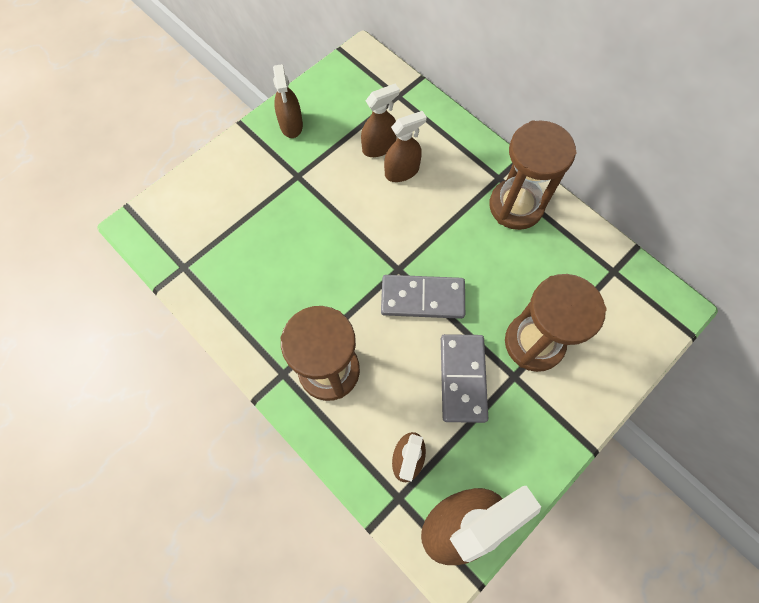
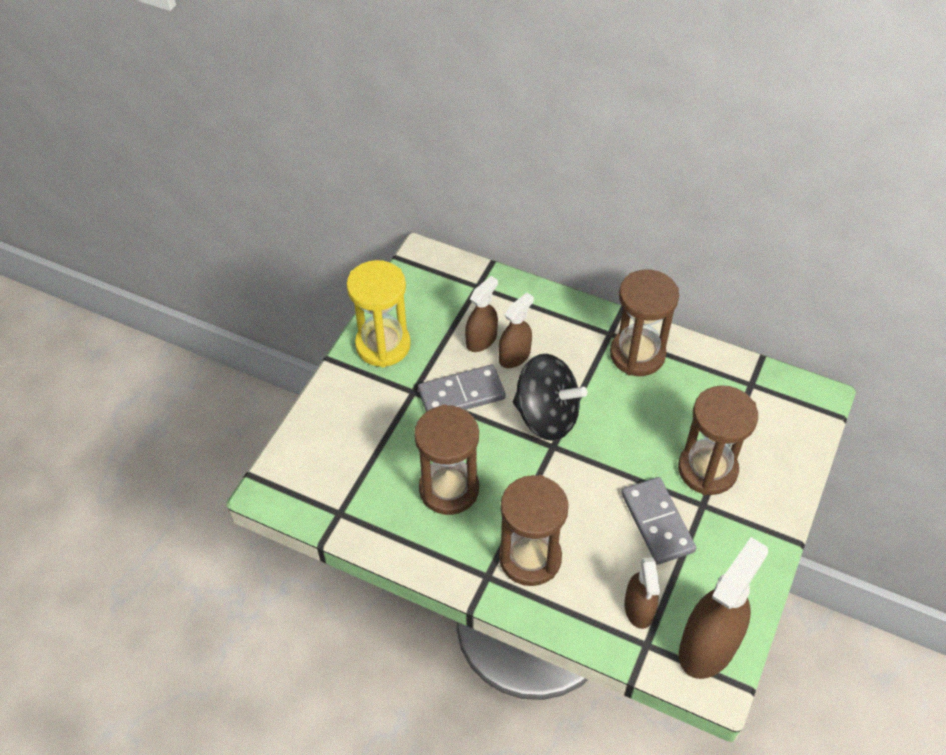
camera: 20 degrees left, 15 degrees down
brown spray bottle [273,64,303,138] -> yellow hourglass [346,260,411,368]
grey domino [381,275,465,319] -> grey domino moved to [418,365,506,412]
none -> brown hourglass [414,404,479,515]
none -> black spinning top [513,354,587,441]

